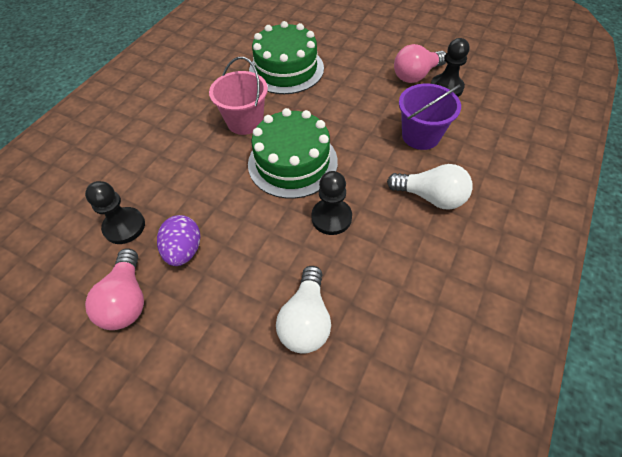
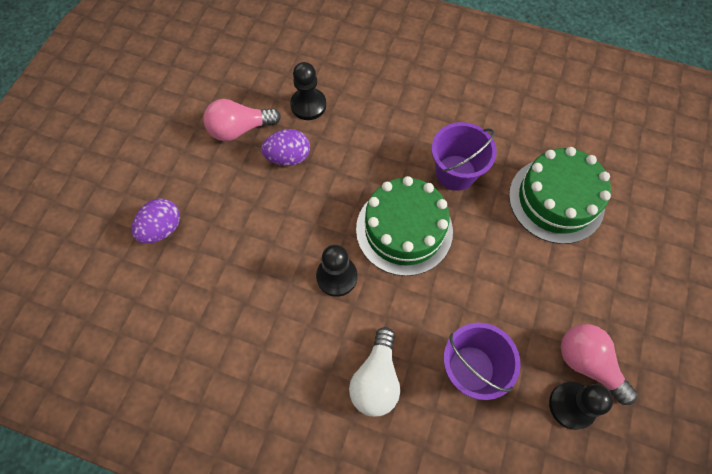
camera: 80 degrees right, 10 degrees up
pink bucket [209,57,268,135] -> purple bucket [432,122,497,191]
white light bulb [276,266,331,354] -> none
none -> purple egg [132,198,180,244]

